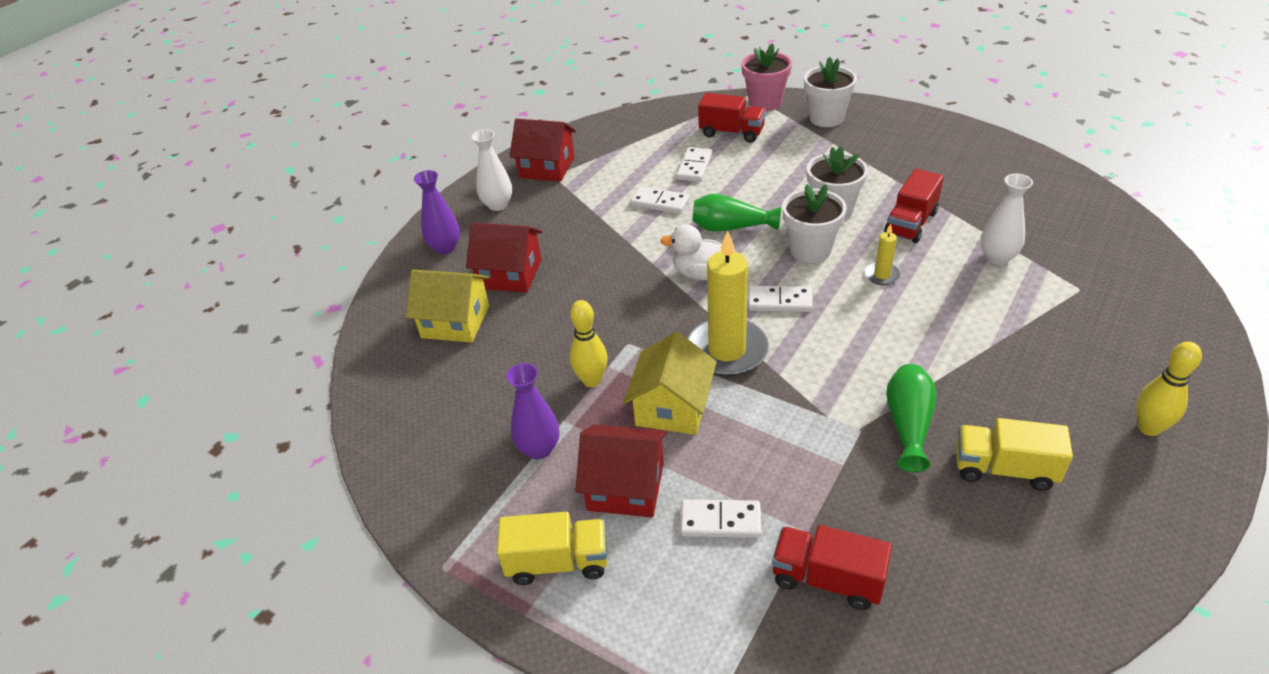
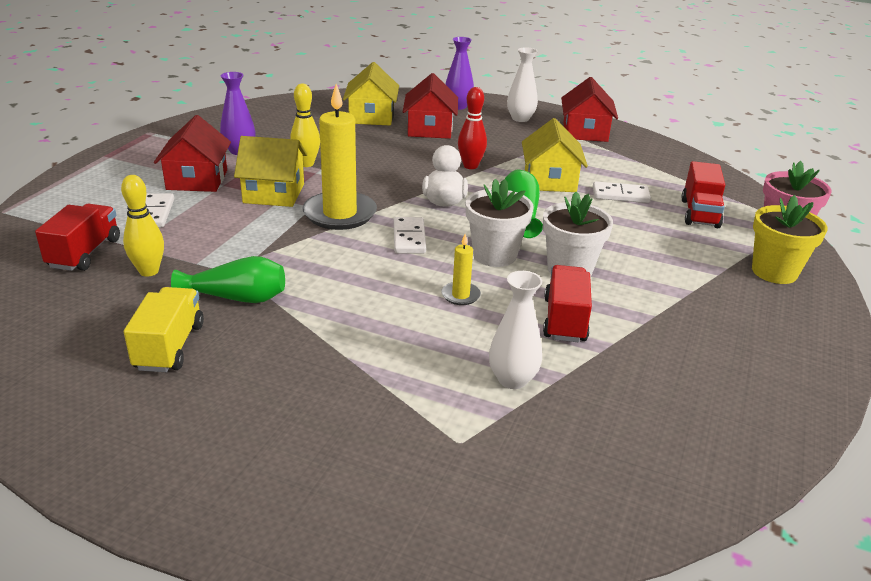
camera: 75 degrees right, 10 degrees down
yellow truck [497,512,607,585] -> none
white domino [630,187,689,214] -> yellow house [522,118,588,192]
white flower pot [804,57,857,127] -> yellow flower pot [752,195,828,284]
red truck [884,169,944,243] -> red truck turned 75 degrees clockwise [543,265,592,342]
yellow bowling pin [1136,342,1202,436] -> yellow bowling pin moved to [121,175,164,277]
none -> red bowling pin [458,87,487,169]

